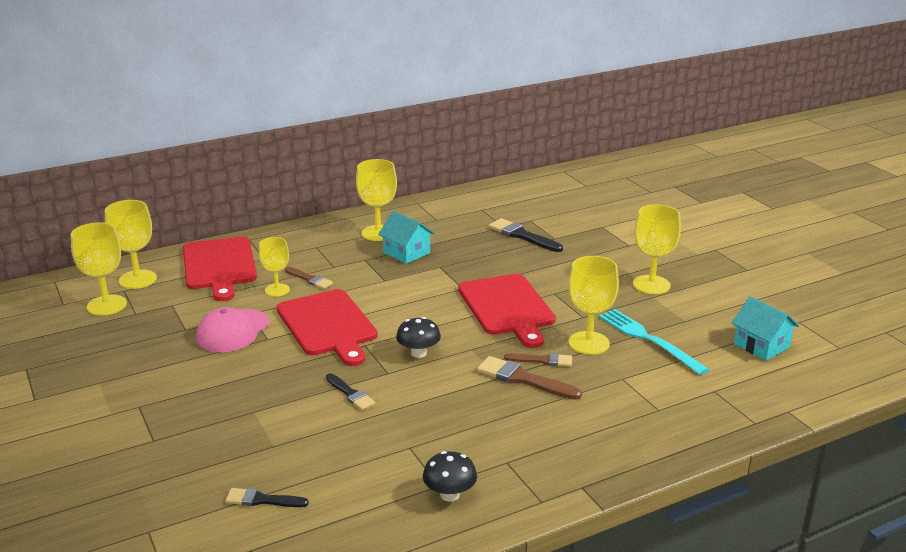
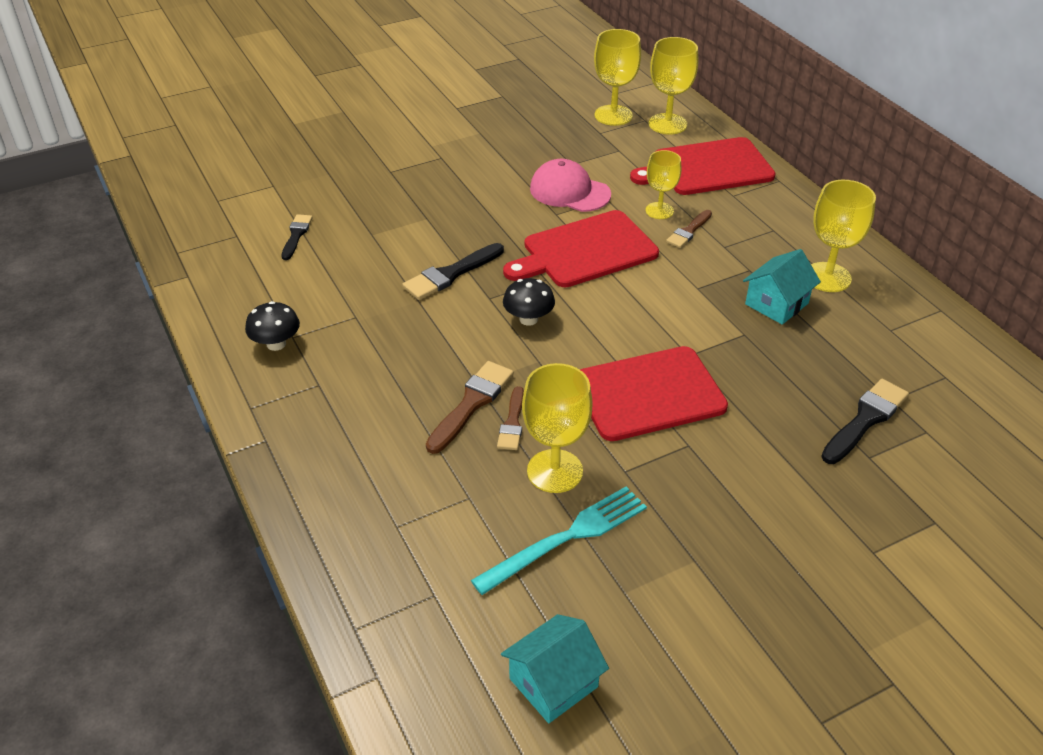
camera: 90 degrees right, 15 degrees up
black brush [326,373,375,410] -> black brush [402,243,504,300], size x1.57
yellow goblet [633,204,681,294] -> none

